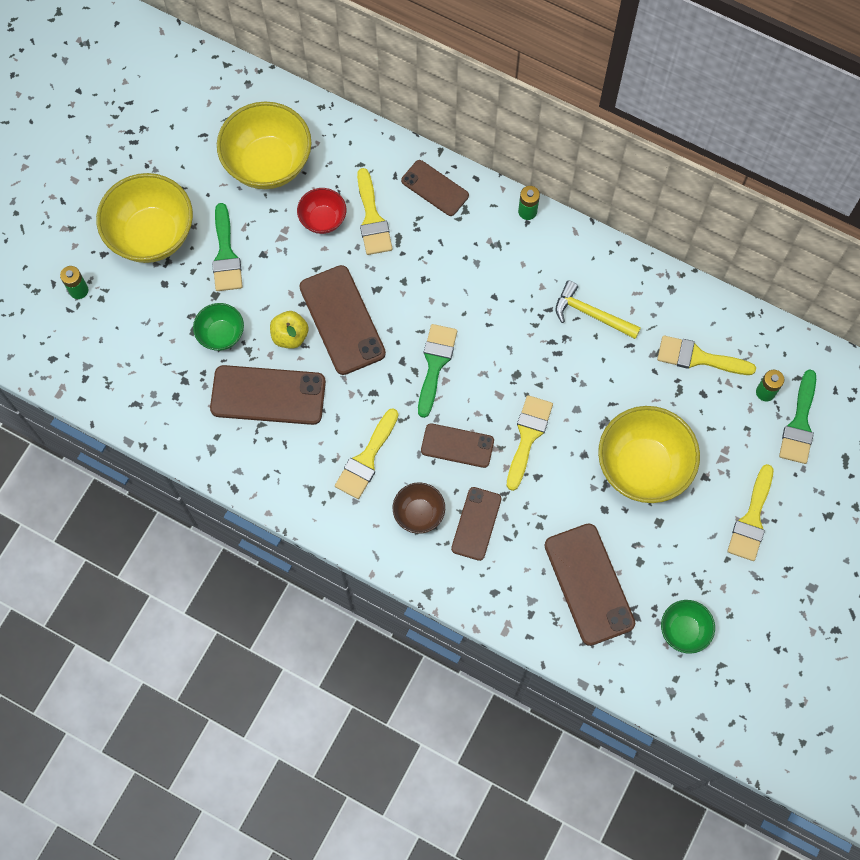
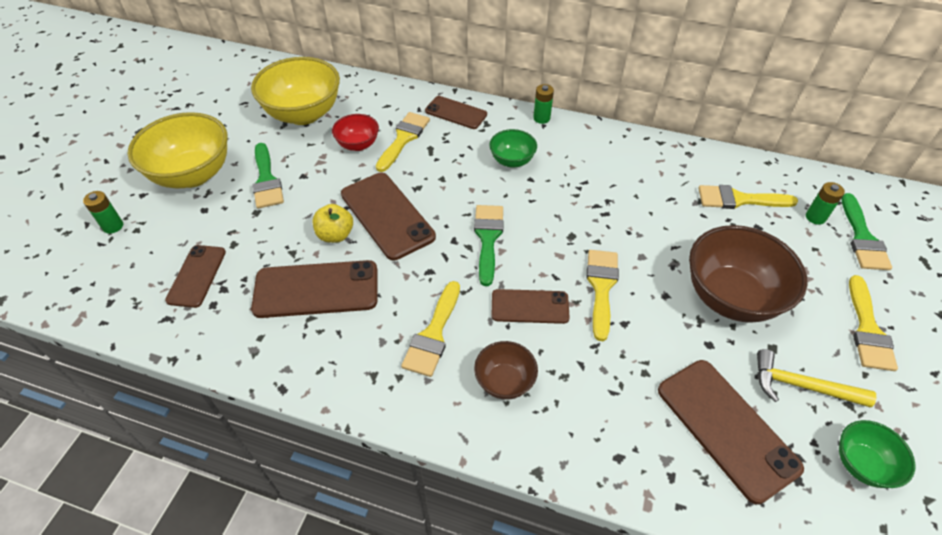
camera: 10 degrees left, 20 degrees down
green bowl [193,303,244,351] -> green bowl moved to [489,129,537,168]
yellow brush [357,168,392,255] -> yellow brush turned 135 degrees counterclockwise [376,112,430,172]
brown phone [451,487,502,561] -> brown phone moved to [165,245,226,308]
yellow hammer [556,281,641,339] -> yellow hammer moved to [757,349,877,407]
yellow bowl [598,406,700,503] -> brown bowl [689,225,807,323]

